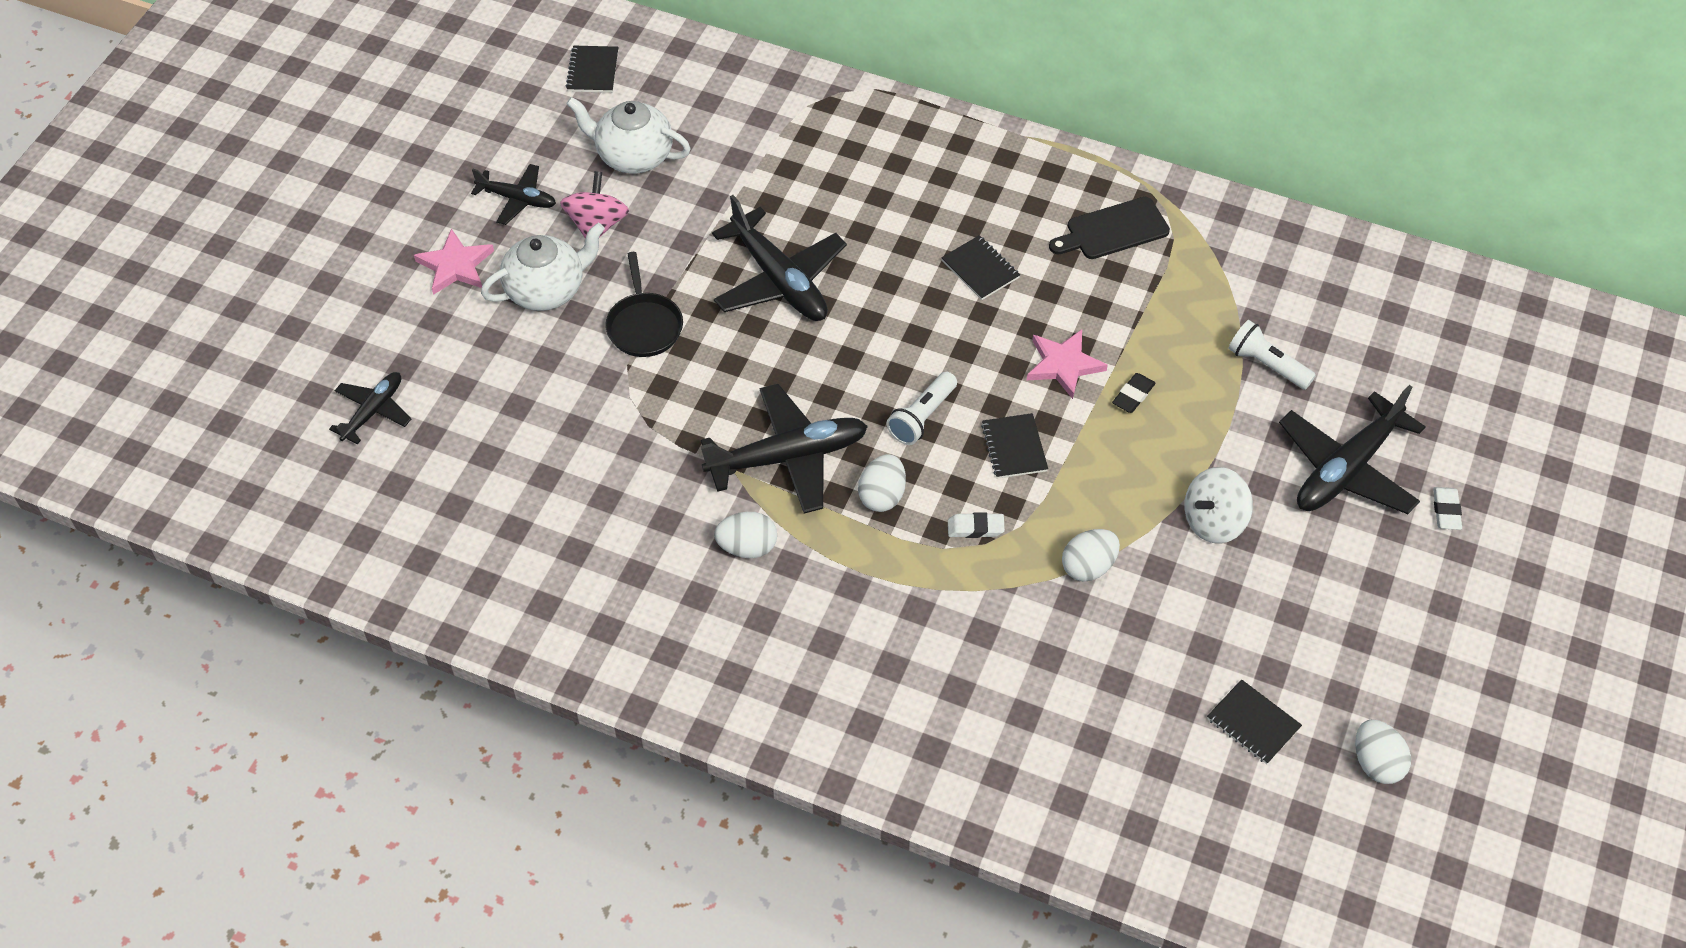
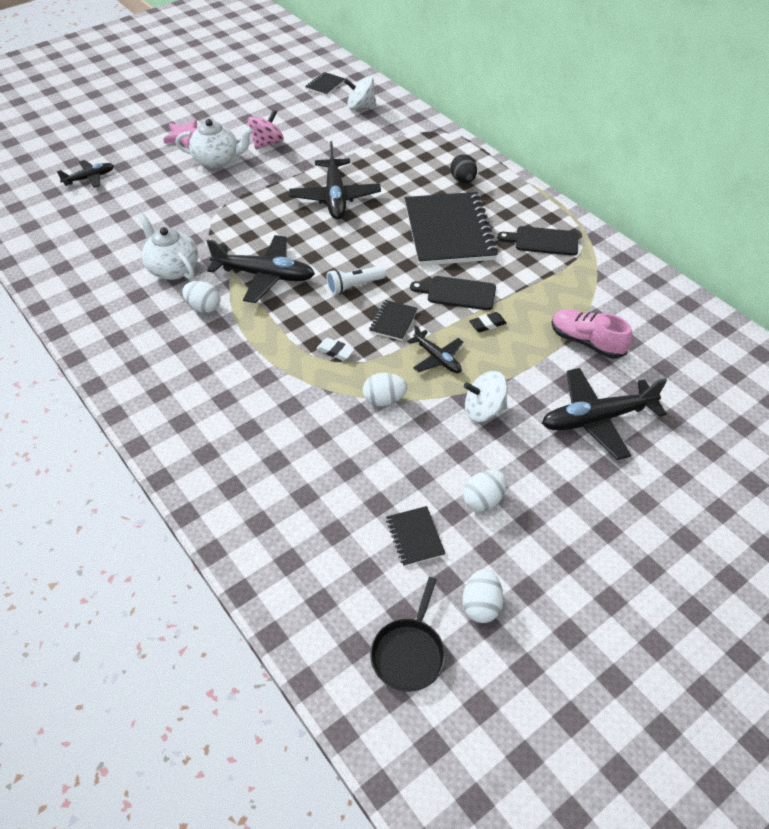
camera: 30 degrees right, 5 degrees down
black plane [471,164,556,225] -> black plane moved to [407,325,464,373]
white teapot [566,97,691,173] -> white teapot moved to [138,214,198,280]
black pan [605,252,683,357] -> black pan moved to [370,577,445,692]
white egg [858,454,906,512] -> white egg moved to [463,470,507,512]
black notebook [941,235,1020,300] -> black notebook [405,192,498,266], size x2.42
pink star [1027,329,1108,399] -> black cutting board [410,276,496,310]
white flashlight [1228,320,1316,390] -> pink shoe [551,309,632,359]
white eraser [1433,487,1462,530] -> none
none -> white spinning top [344,76,376,110]
none -> black egg [450,154,477,183]

